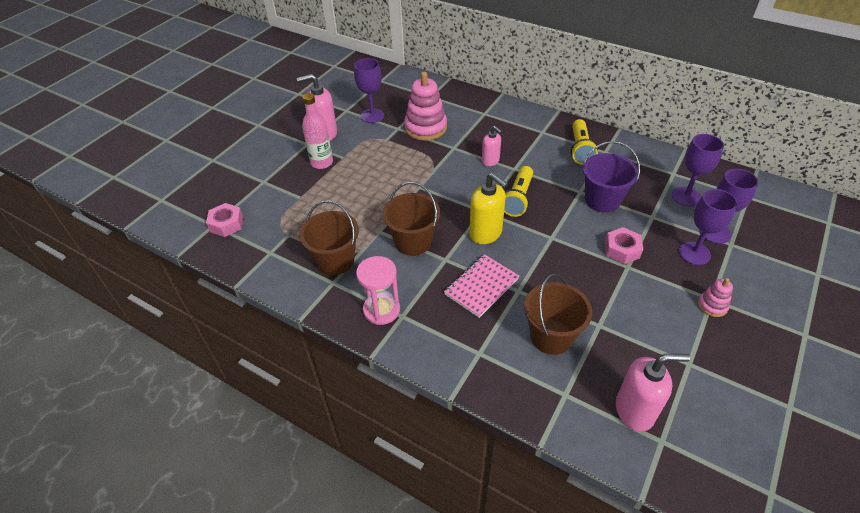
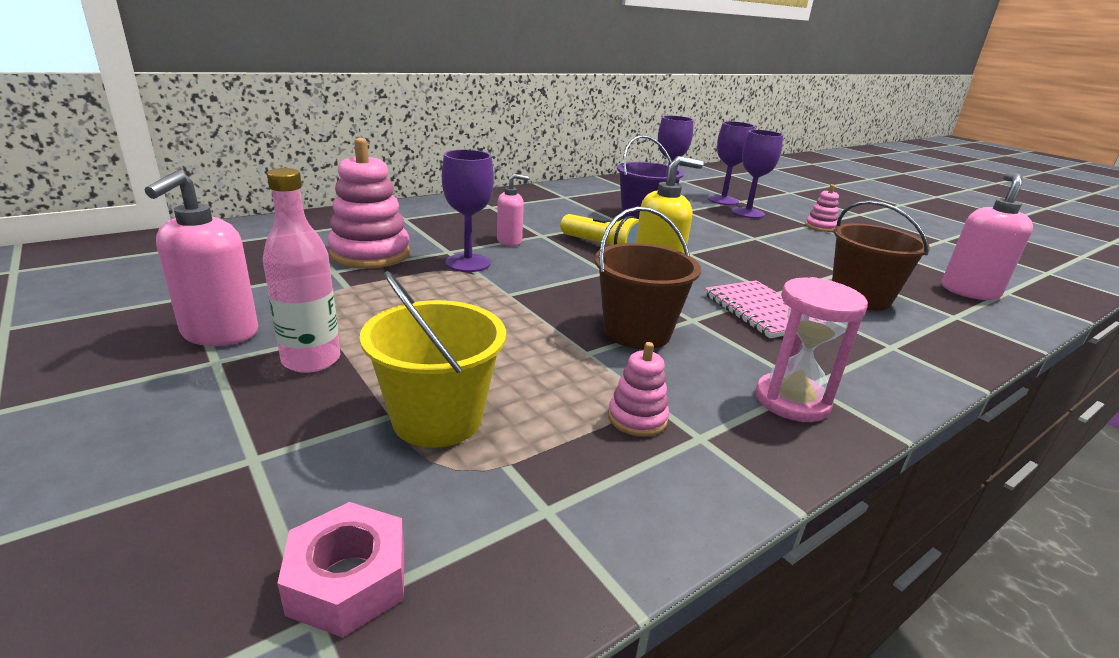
camera: 70 degrees left, 20 degrees down
brown bucket [300,200,359,275] -> pink stacking toy [608,342,669,437]
purple goblet [354,58,384,123] -> purple goblet moved to [442,150,494,272]
yellow flashlight [571,119,598,165] -> none
pink nut [605,227,643,264] -> none
none -> yellow bucket [360,271,506,448]

